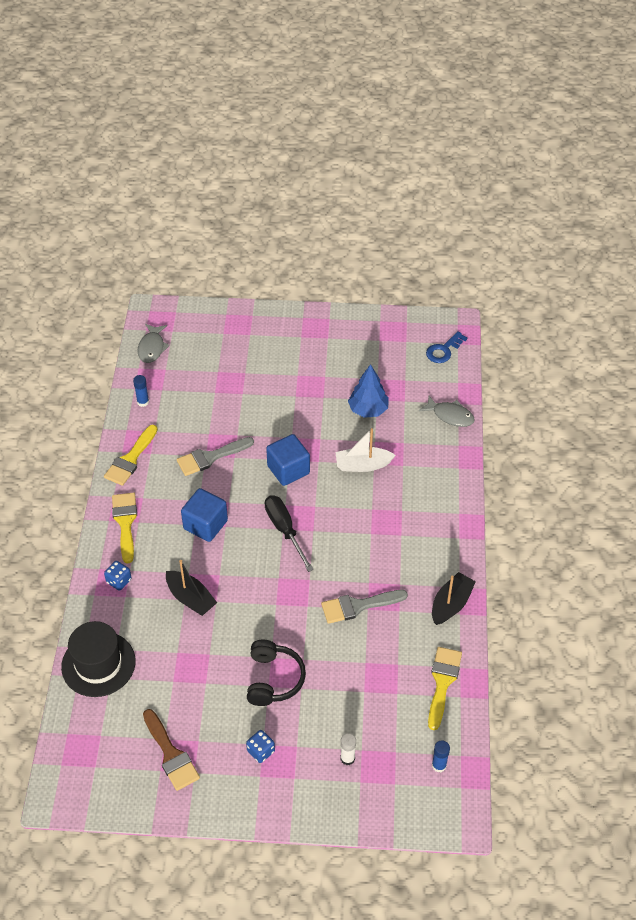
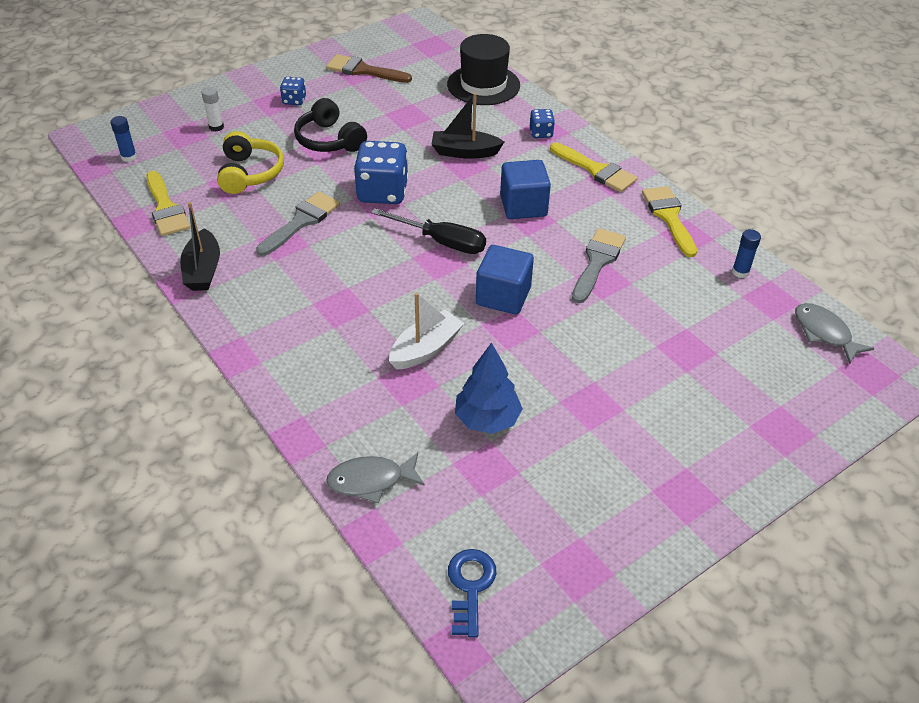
camera: 140 degrees right, 5 degrees down
none -> yellow headphones [217,131,284,194]
none -> blue dice [354,141,409,204]

